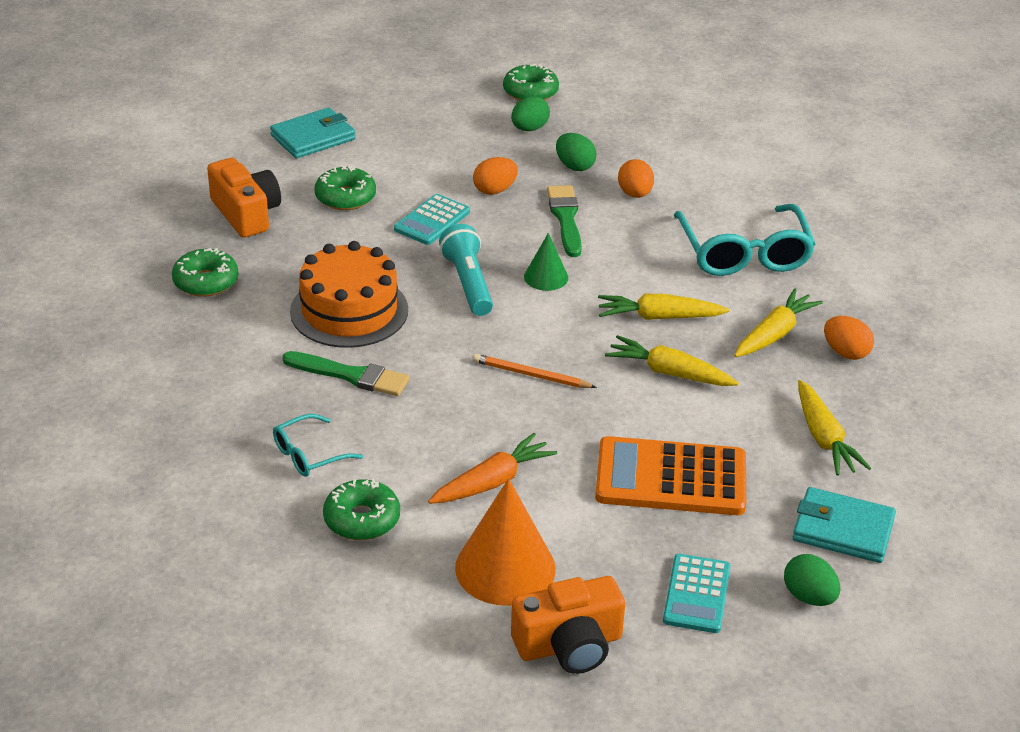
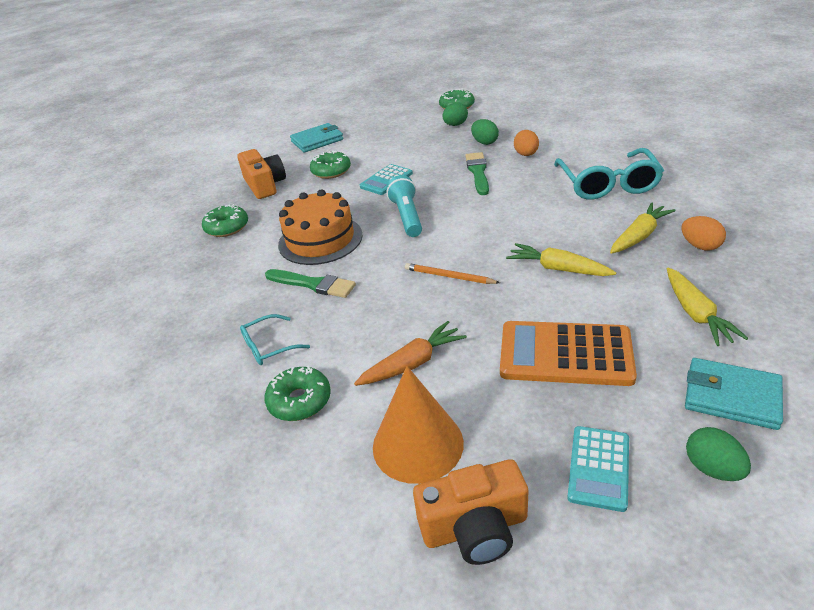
camera: 10 degrees right, 0 degrees up
orange egg [473,157,518,195] -> none
green cone [524,233,568,291] -> none
yellow carrot [598,294,729,320] -> none

